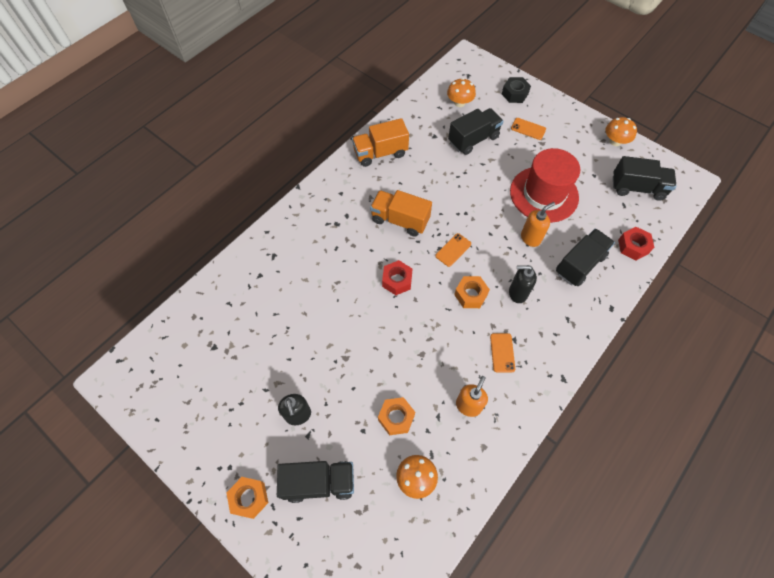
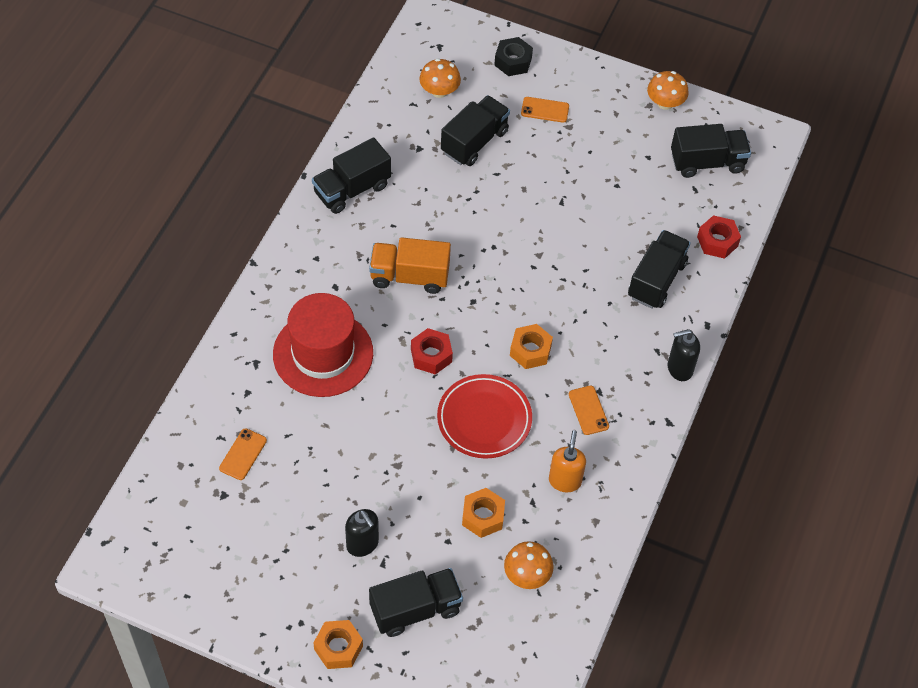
camera: 20 degrees left, 5 degrees down
orange truck [352,118,409,167] -> black truck [312,138,391,214]
orange phone [435,233,471,267] -> orange phone moved to [219,428,267,480]
black soap dispenser [509,265,537,303] -> black soap dispenser moved to [668,329,700,381]
red hat [510,148,580,223] -> red hat moved to [273,293,373,397]
orange soap dispenser [521,202,555,247] -> none
none -> red plate [437,374,532,458]

